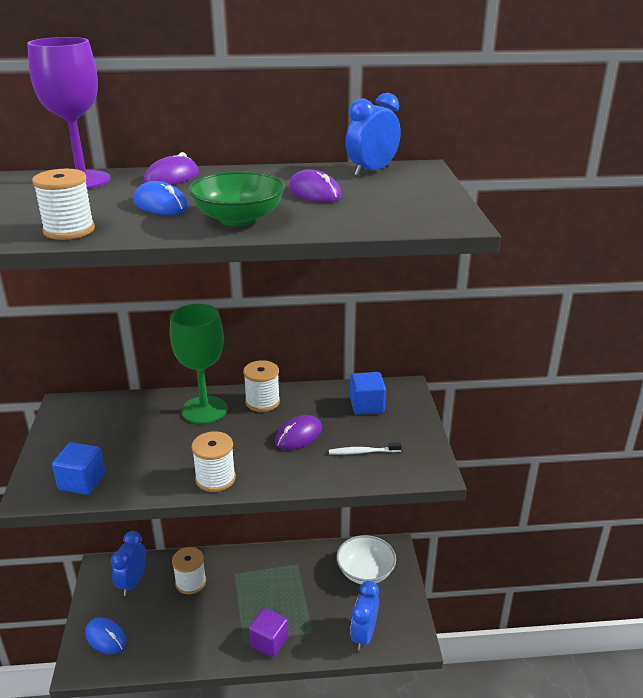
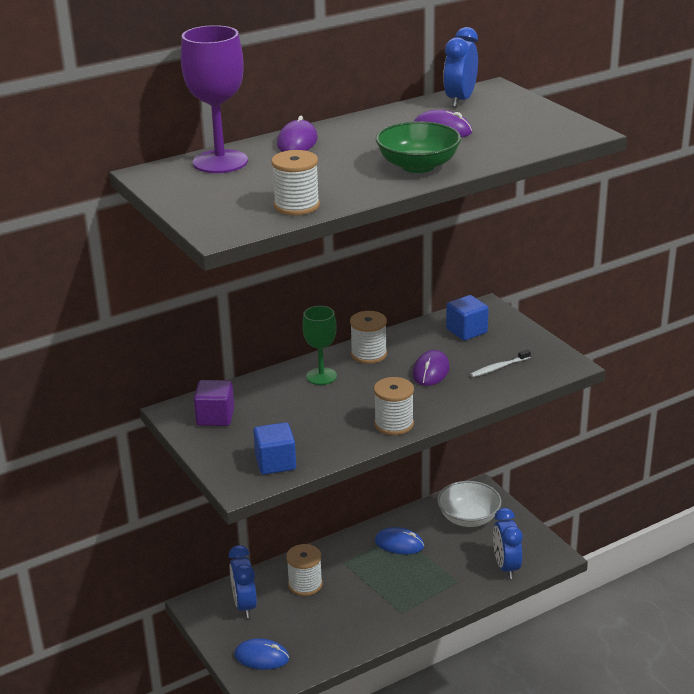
camera: 25 degrees left, 0 degrees up
blue mouse [134,181,188,215] -> blue mouse moved to [375,527,424,554]
green goblet [170,304,227,424] -> green goblet [302,306,337,385], size x0.64
purple cube [249,608,288,657] -> purple cube moved to [194,380,234,426]

